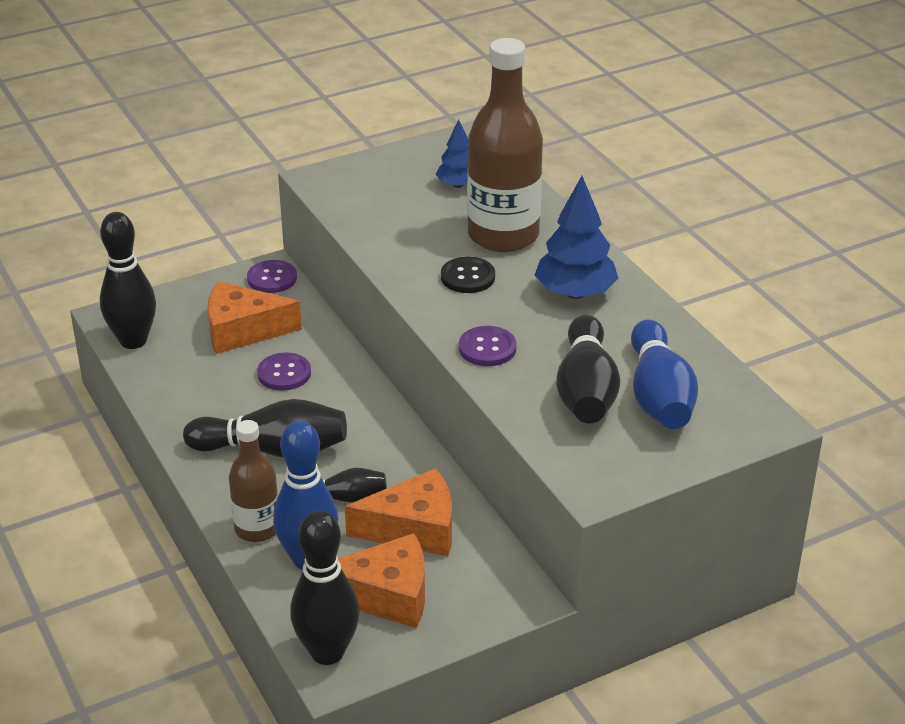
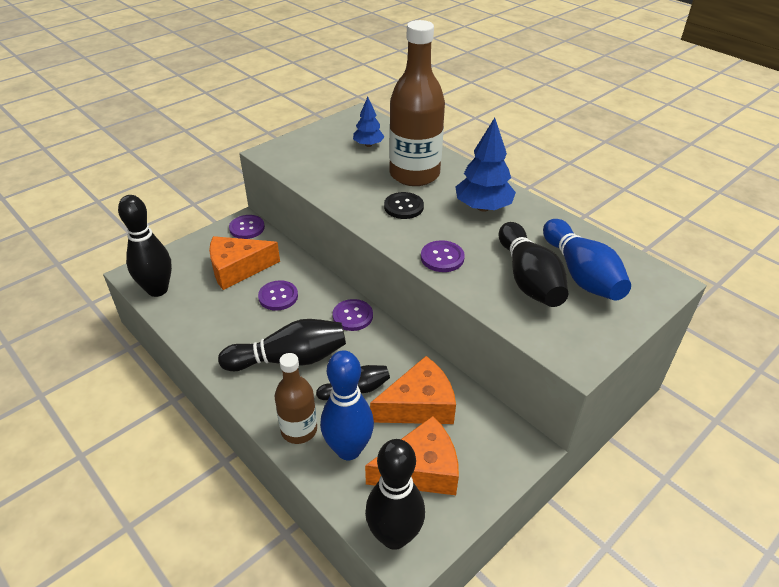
camera: 15 degrees left, 5 degrees up
none -> purple button [333,299,373,331]

